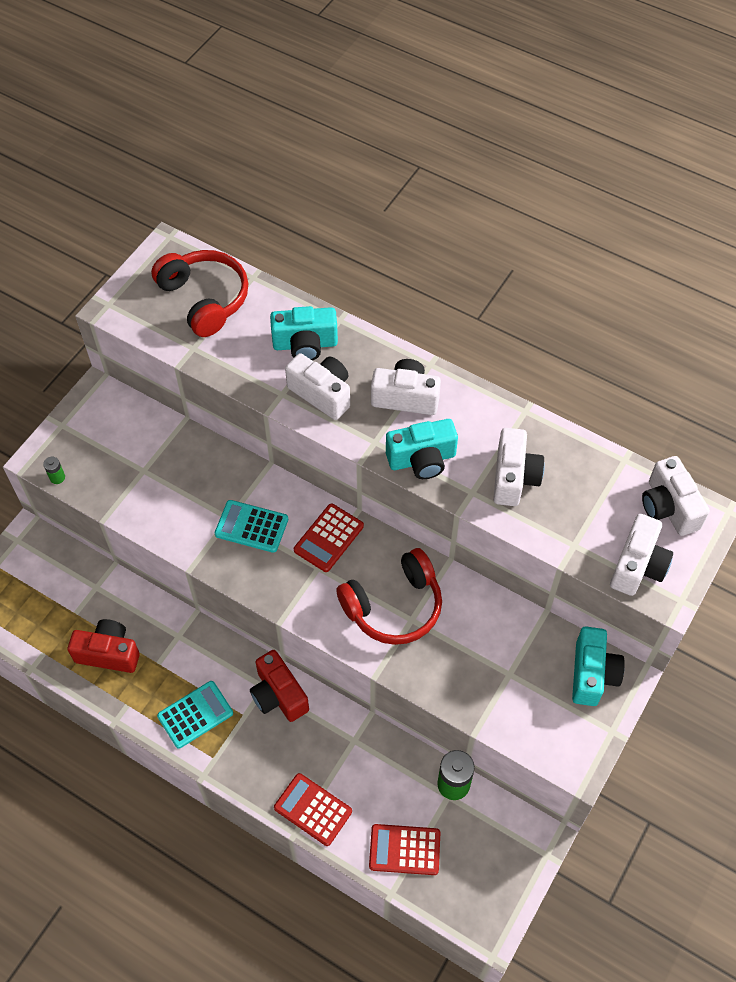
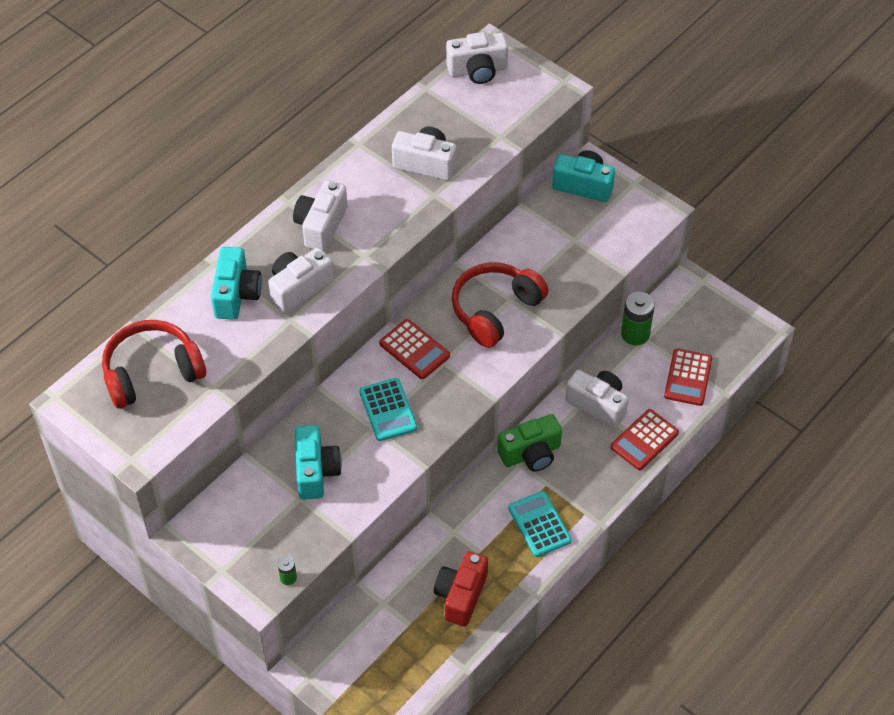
camera: 80 degrees left, 5 degrees down
turquoise calculator [215,500,288,553] -> turquoise calculator turned 45 degrees counterclockwise [359,378,417,441]
red camera [250,650,309,722] -> green camera [497,414,562,472]
red headphones [336,548,442,645] -> red headphones turned 120 degrees counterclockwise [452,262,548,348]
turquoise camera [386,419,458,479] -> turquoise camera moved to [295,425,342,500]
white camera [610,514,673,596] -> white camera moved to [565,370,629,428]

